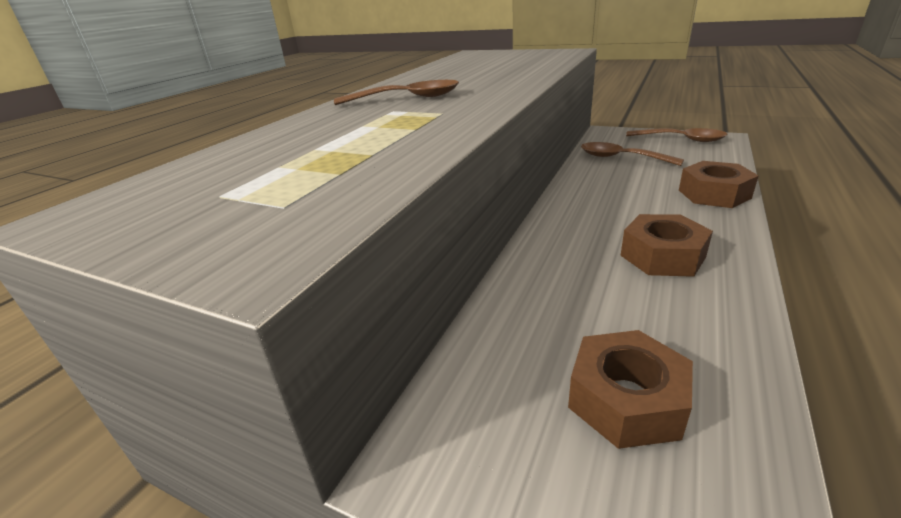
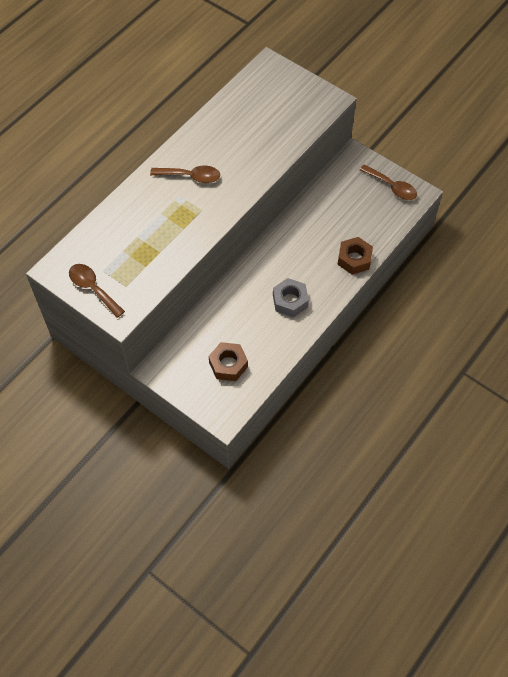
camera: 10 degrees right, 30 degrees up
brown spoon [581,142,684,166] -> brown spoon moved to [69,264,125,318]
brown nut [621,214,713,277] -> grey nut [273,278,309,317]

